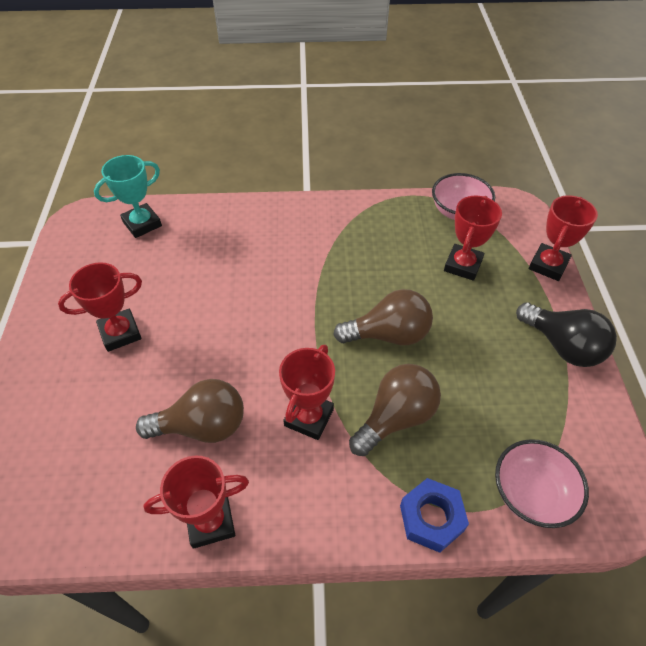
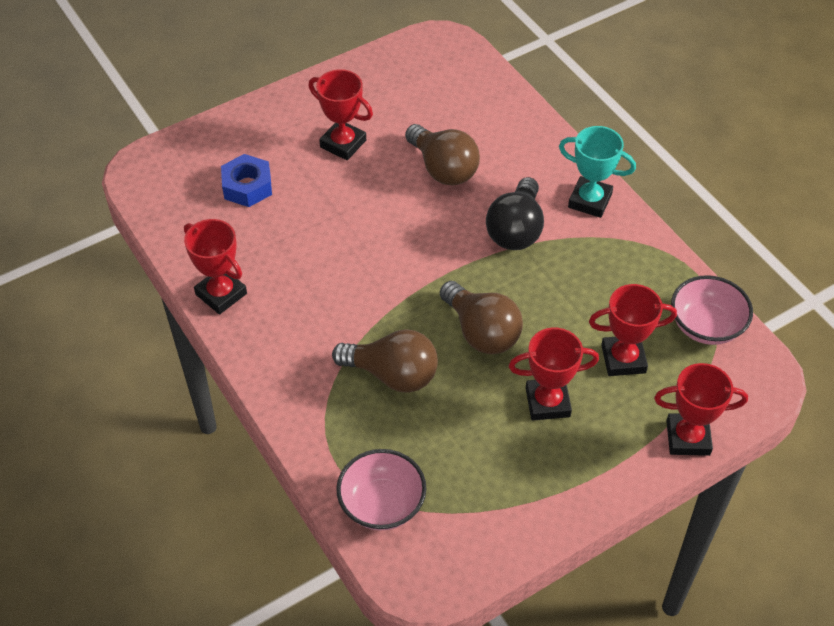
camera: 60 degrees right, 0 degrees up
turquoise trophy [94,155,162,238] -> turquoise trophy moved to [559,126,636,218]
brown light bulb [136,379,244,443] -> brown light bulb moved to [405,124,480,185]
red trophy [279,345,335,440] -> red trophy moved to [509,328,599,421]
blue nut [400,478,469,553] -> blue nut moved to [221,154,272,207]
black light bulb [516,302,617,367] -> black light bulb moved to [486,177,544,250]

